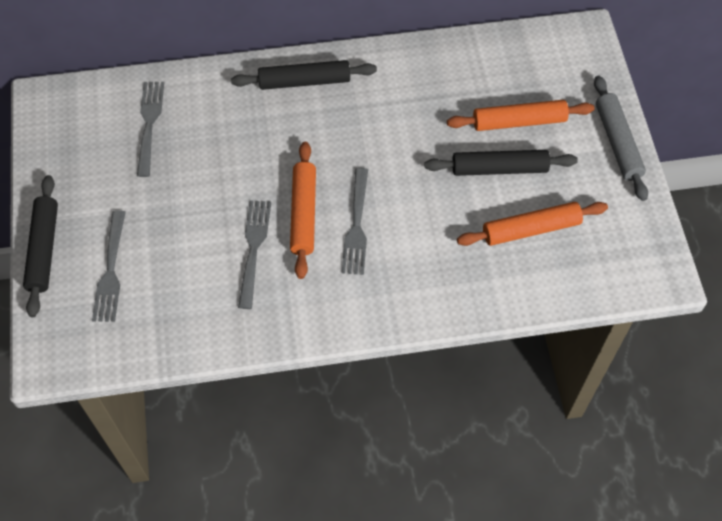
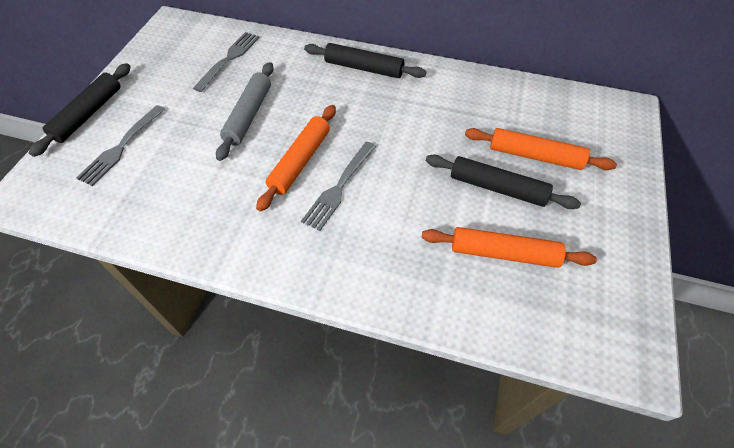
camera: 25 degrees right, 5 degrees down
grey fork [238,200,271,309] -> none
grey rolling pin [594,76,648,201] -> grey rolling pin moved to [216,62,274,161]

